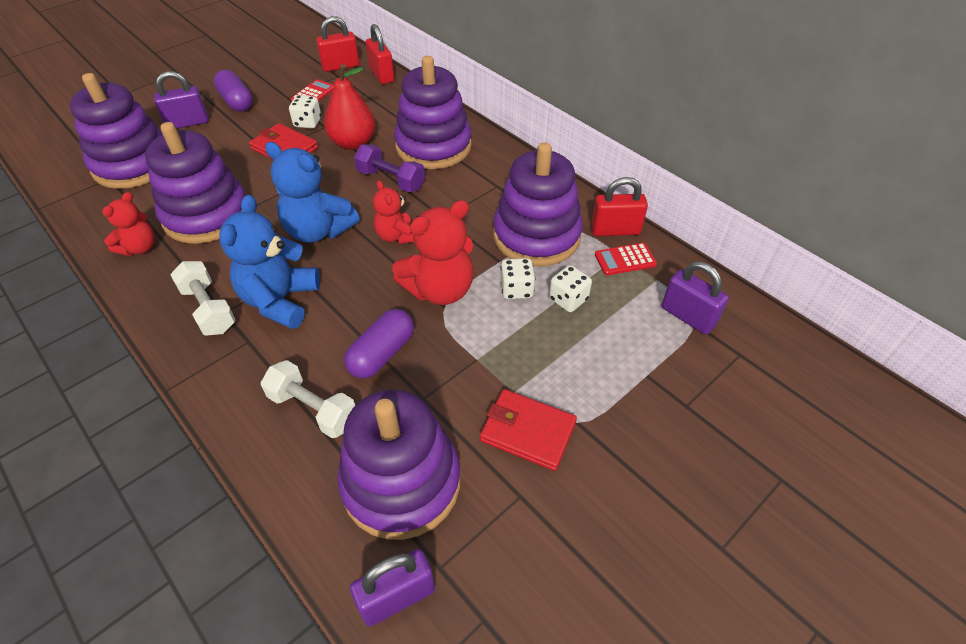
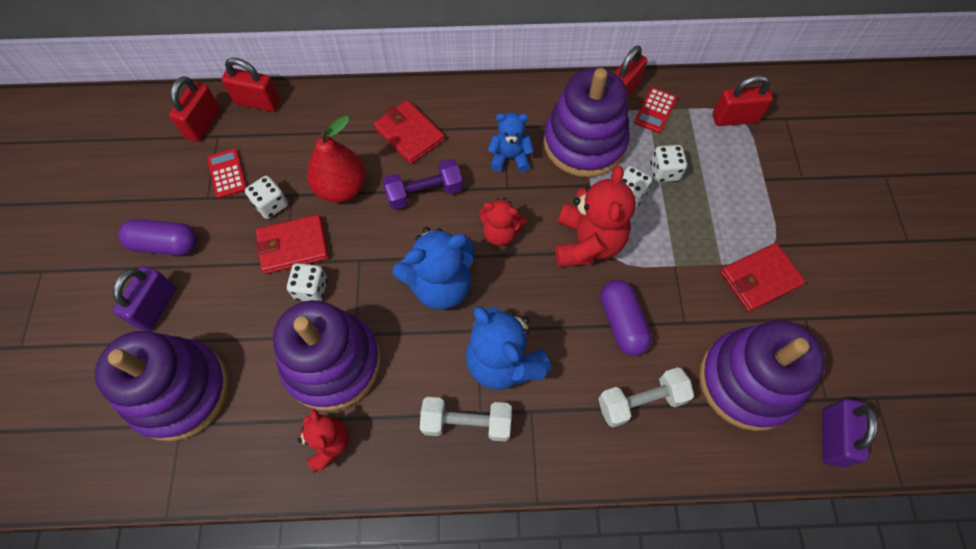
camera: 50 degrees left, 15 degrees up
purple stacking toy [394,56,472,169] -> red wallet [373,100,445,164]
purple padlock [662,262,729,335] -> red padlock [713,75,773,126]
none -> white dice [287,263,327,301]
none -> blue teddy bear [488,113,534,172]

